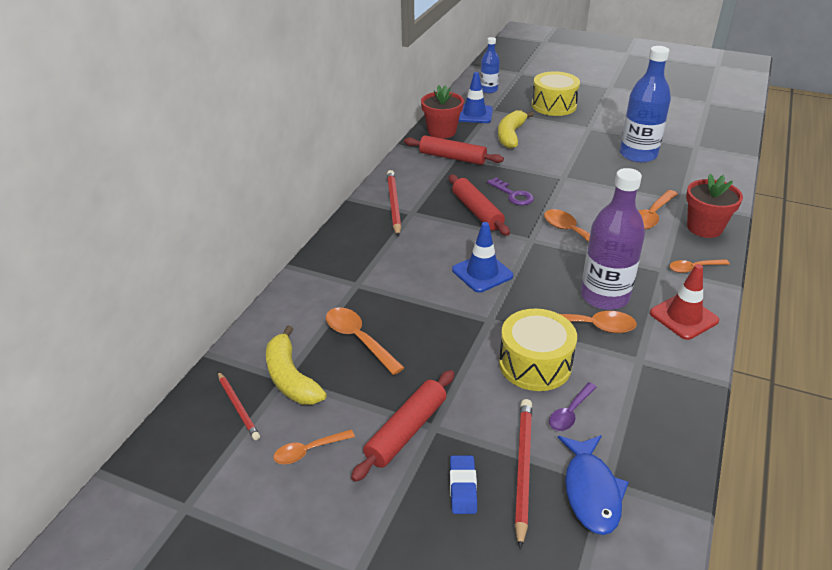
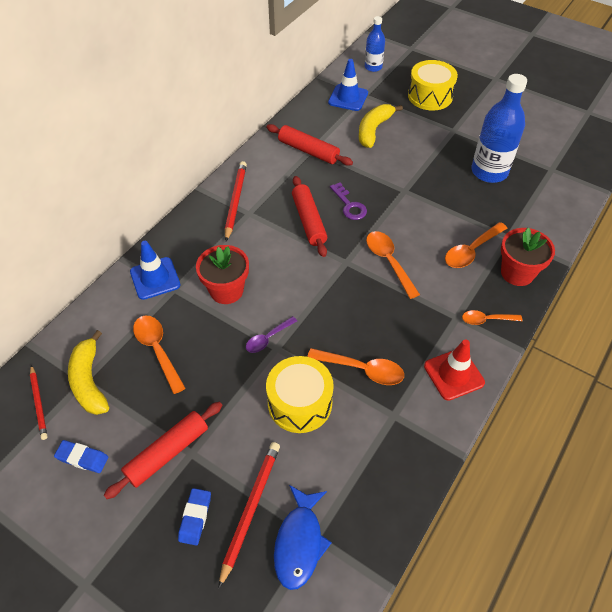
camera: 10 degrees right, 15 degrees up
orange spoon [273,430,355,464] -> blue eraser [54,440,109,473]
red flower pot [421,85,464,139] -> red flower pot moved to [196,245,249,304]
blue traffic cone [452,222,513,293] -> blue traffic cone moved to [130,241,180,300]
purple spoon [549,382,597,431] -> purple spoon moved to [246,316,297,353]
purple bottle [581,168,645,310] -> none

